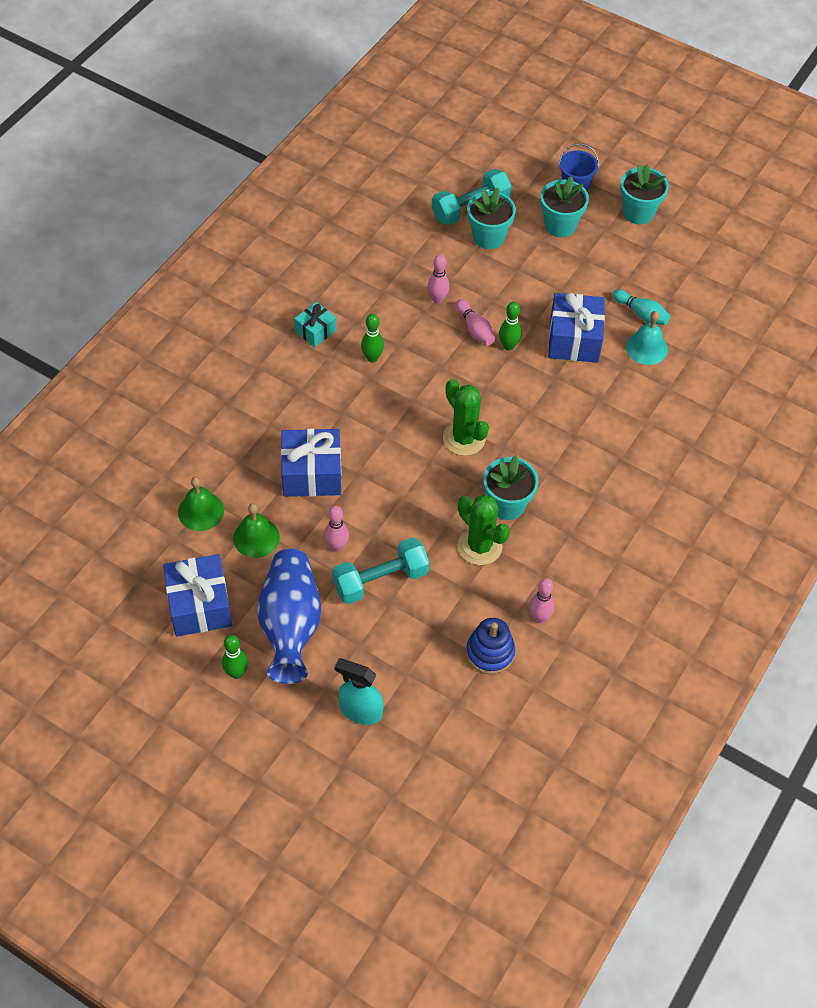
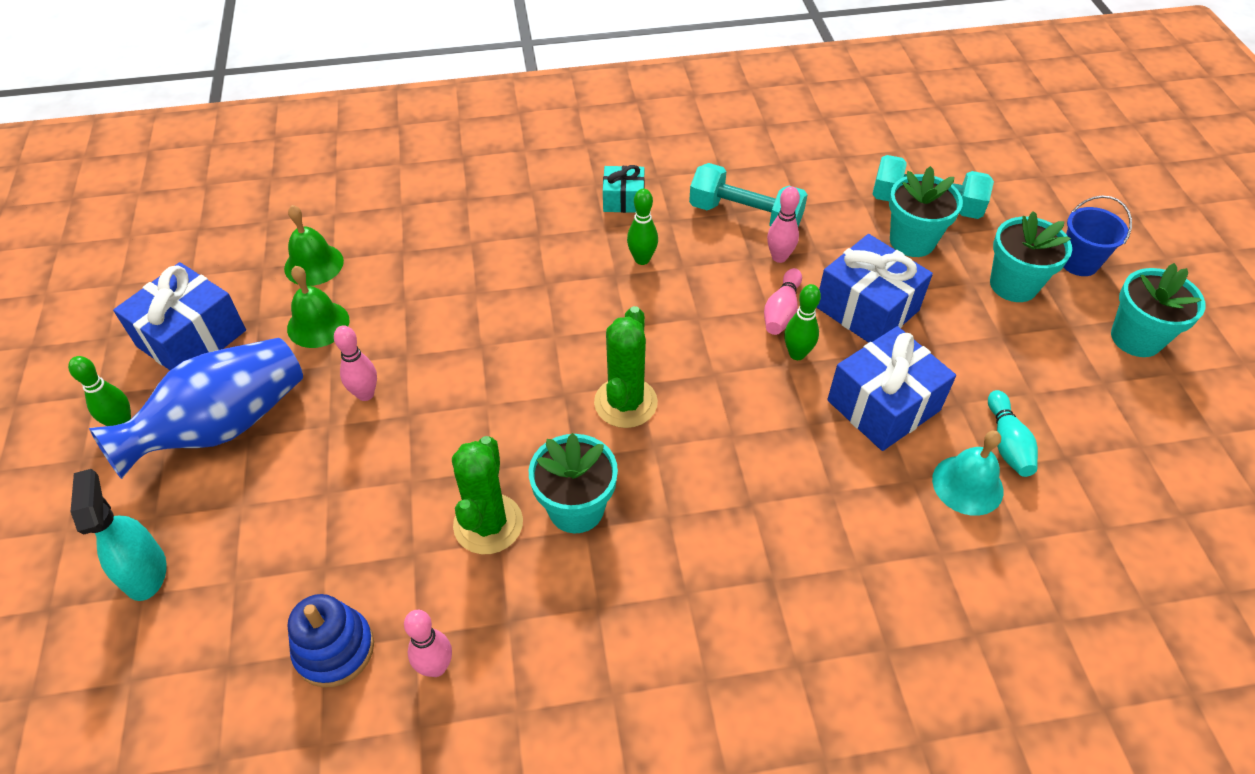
camera: 50 degrees right, 5 degrees down
blue gift [281,429,342,497] -> blue gift moved to [816,234,933,343]
turquoise dumbbell [332,537,429,604] -> turquoise dumbbell moved to [689,163,808,227]

